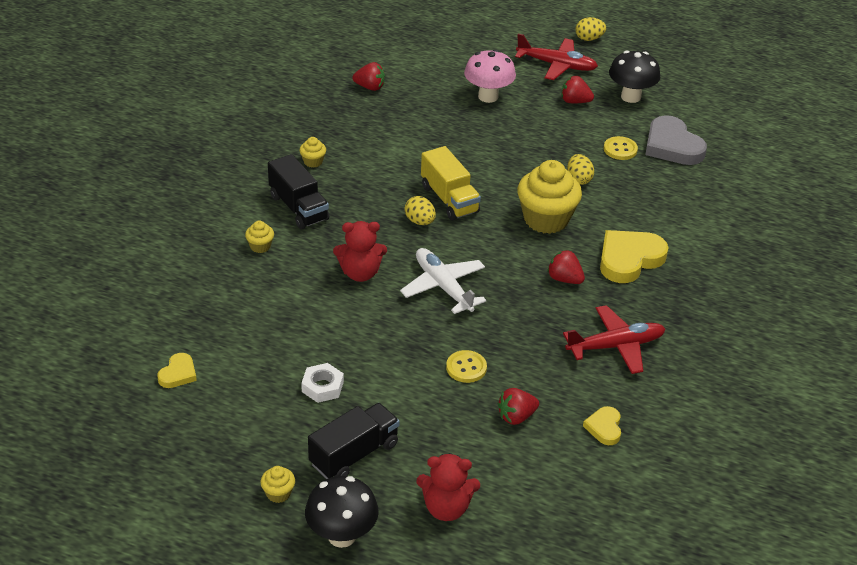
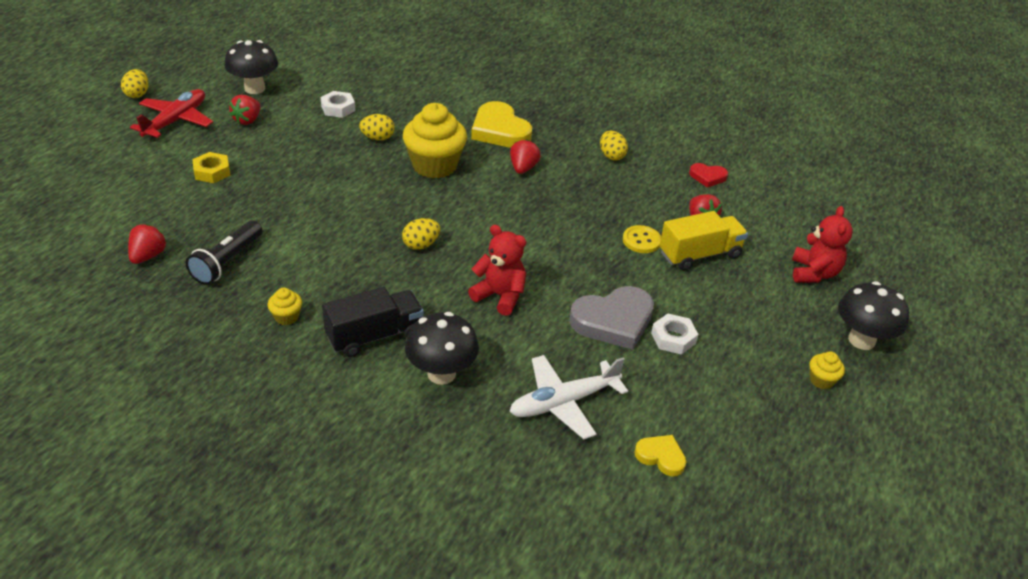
camera: 85 degrees left, 0 degrees up
yellow cupcake [245,220,274,253] -> black mushroom [405,312,479,385]
black truck [308,403,400,479] -> none
red teddy bear [333,221,387,282] -> red teddy bear turned 60 degrees counterclockwise [468,225,526,316]
white plane [400,248,486,314] -> white plane moved to [509,355,628,439]
yellow truck [421,146,481,220] -> yellow truck moved to [659,211,748,270]
pink mushroom [464,49,516,103] -> yellow nut [192,152,230,183]
red strawberry [547,250,585,284] -> red strawberry turned 150 degrees clockwise [510,139,541,174]
red plane [563,305,665,374] -> yellow egg [600,131,628,161]
yellow heart [583,406,621,445] -> red heart [689,163,728,188]
yellow button [604,136,638,160] -> white nut [321,91,355,118]
grey heart [645,115,707,165] -> grey heart moved to [569,286,654,350]
none -> black flashlight [186,221,262,285]

